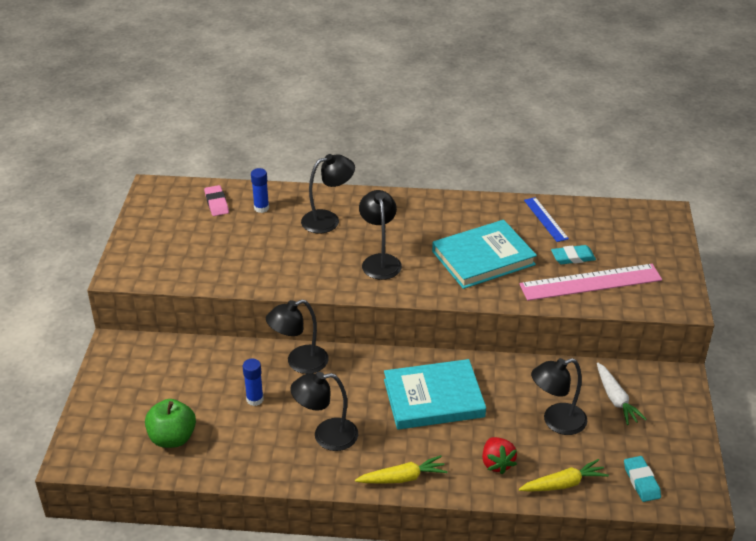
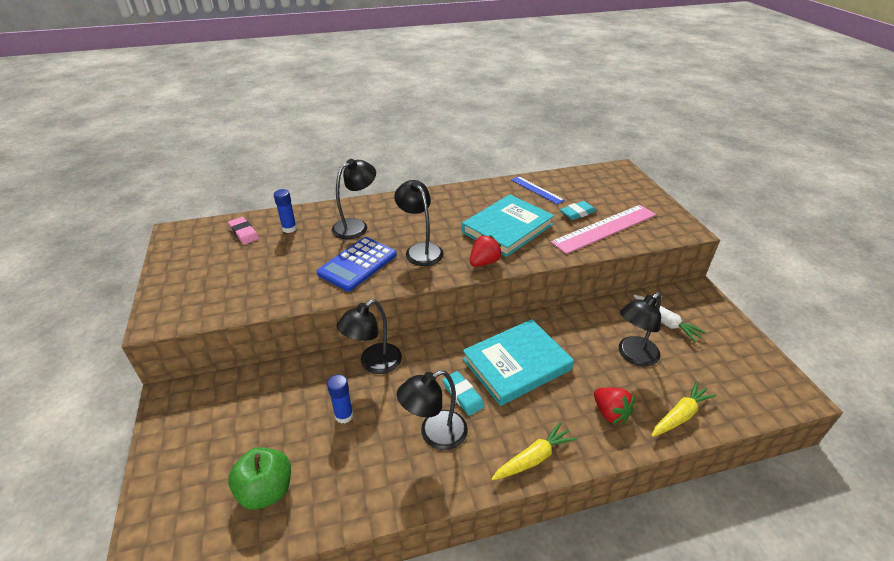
camera: 20 degrees left, 0 degrees up
turquoise eraser [624,456,661,502] -> turquoise eraser moved to [442,371,485,416]
none -> blue calculator [317,237,397,291]
none -> red strawberry [470,235,503,267]

